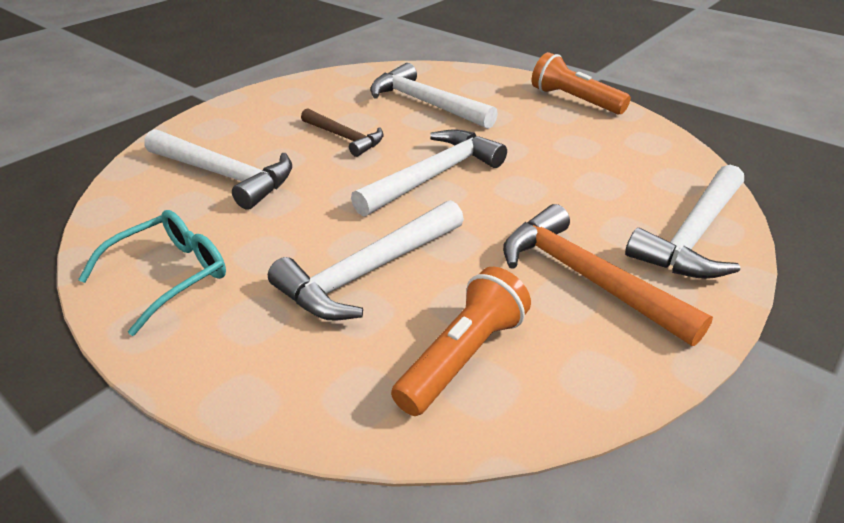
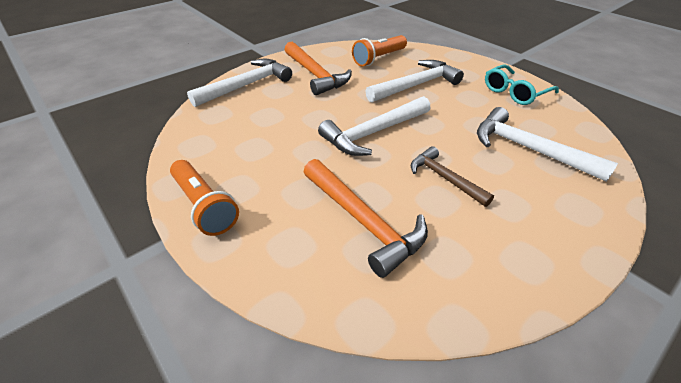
camera: 170 degrees left, 5 degrees up
white hammer [370,63,498,129] -> orange hammer [304,159,428,278]

